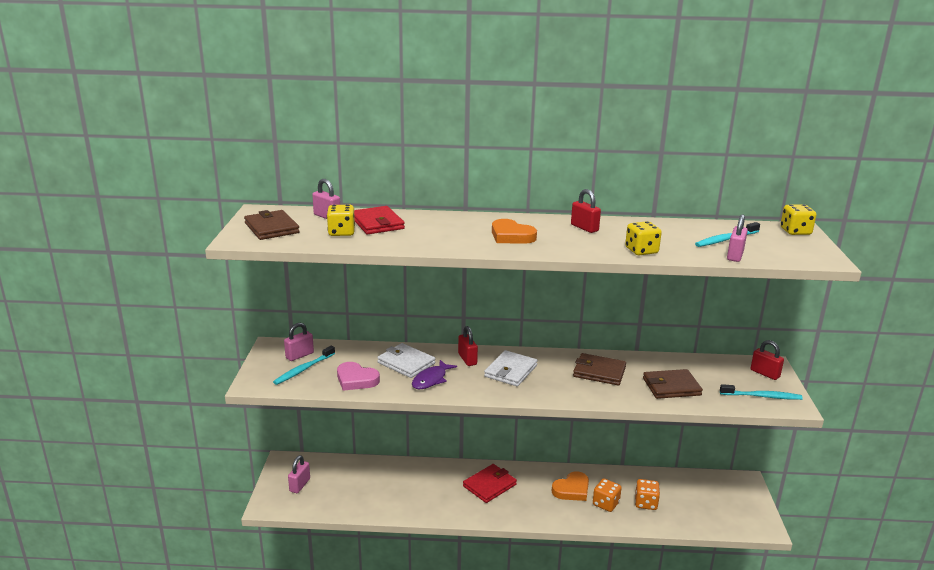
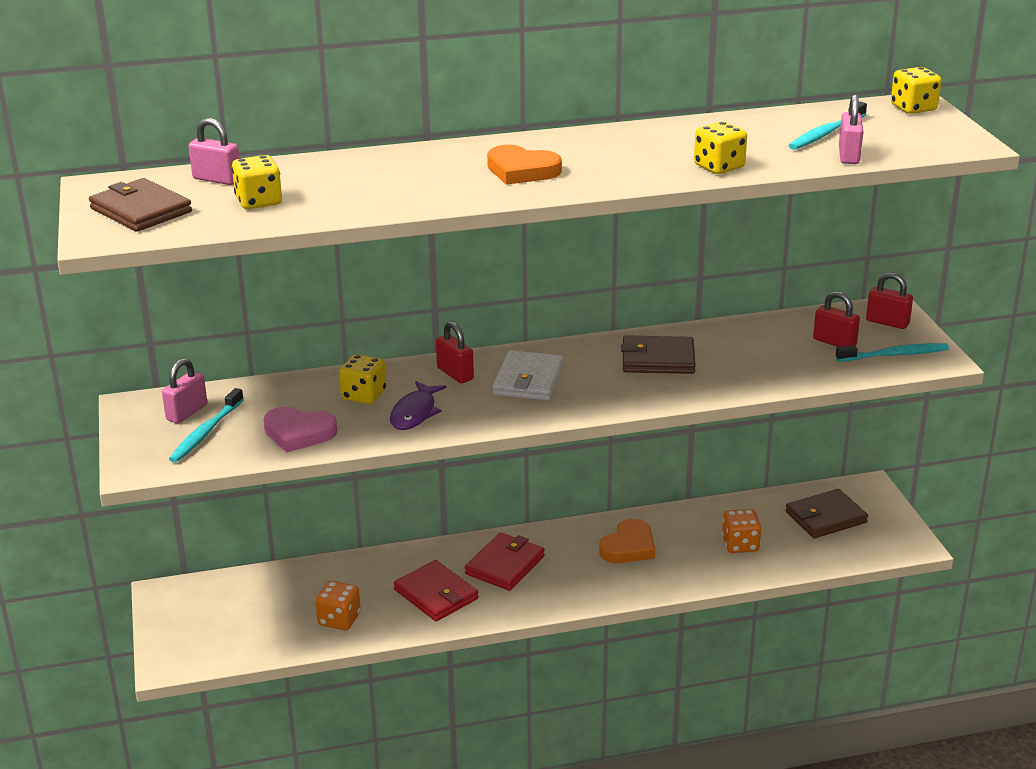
camera: 15 degrees left, 5 degrees up
pink padlock [288,455,310,493] -> none
red wallet [354,206,405,234] -> red wallet moved to [394,560,479,621]
white wallet [377,343,435,378] -> yellow dice [339,354,386,404]
red padlock [571,189,601,233] -> red padlock moved to [813,291,860,347]
orange dice [593,478,622,512] -> orange dice moved to [316,581,361,630]
brown wallet [643,369,703,399] -> brown wallet moved to [785,489,868,538]

